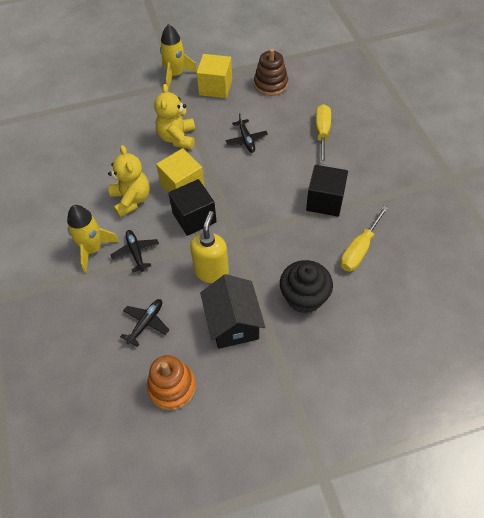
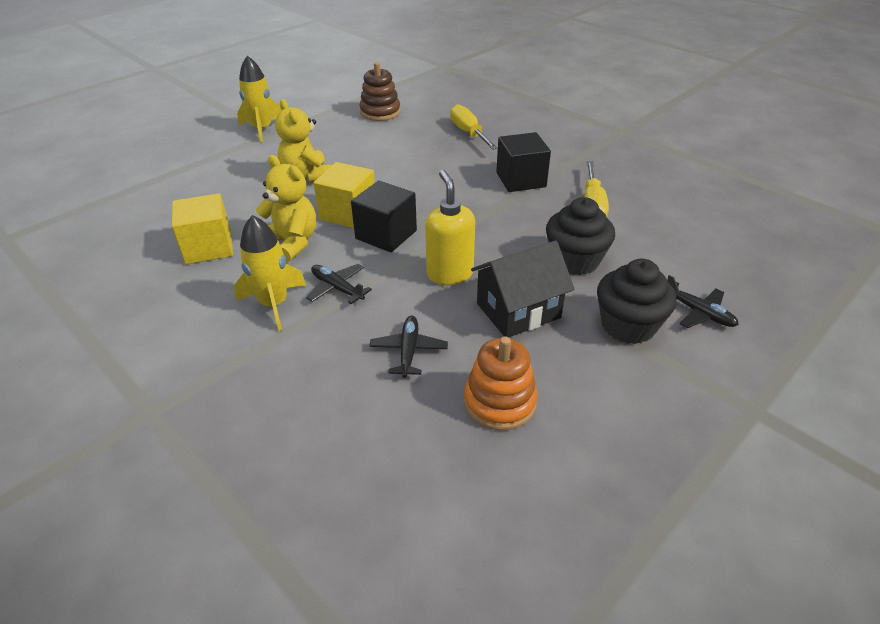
camera: 30 degrees left, 15 degrees down
yellow cube [196,54,232,98] -> yellow cube moved to [172,193,233,264]
black house [200,274,265,349] -> black house turned 75 degrees counterclockwise [471,241,575,337]
black plane [225,113,268,153] -> black plane moved to [667,275,739,328]
none -> black cupcake [597,259,677,344]

